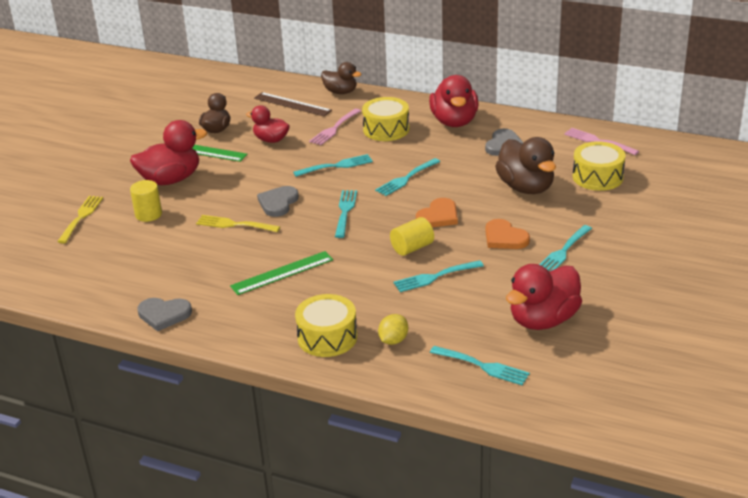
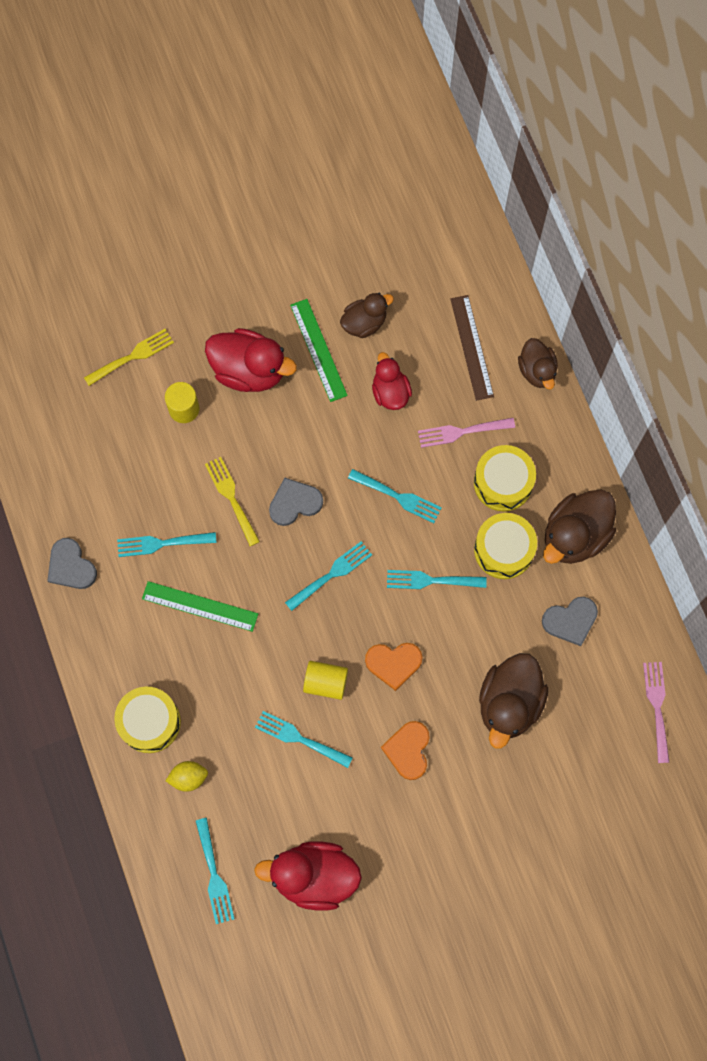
camera: 45 degrees right, 40 degrees up
red duck [429,75,479,127] -> brown duck [543,489,616,564]
turquoise fork [539,225,592,272] -> turquoise fork moved to [117,532,217,557]
yellow drum [573,141,626,191] -> yellow drum moved to [474,513,537,579]

